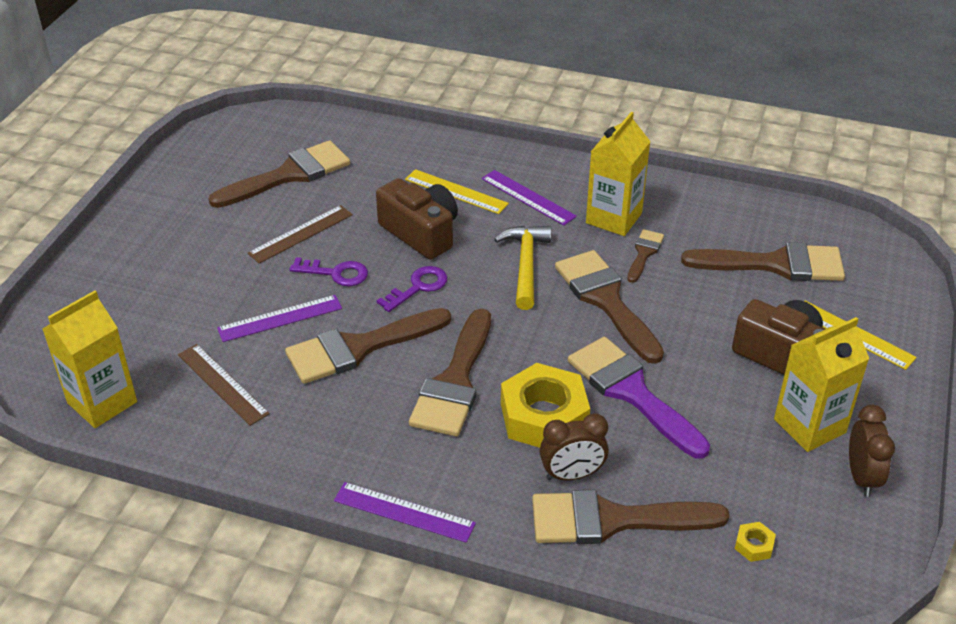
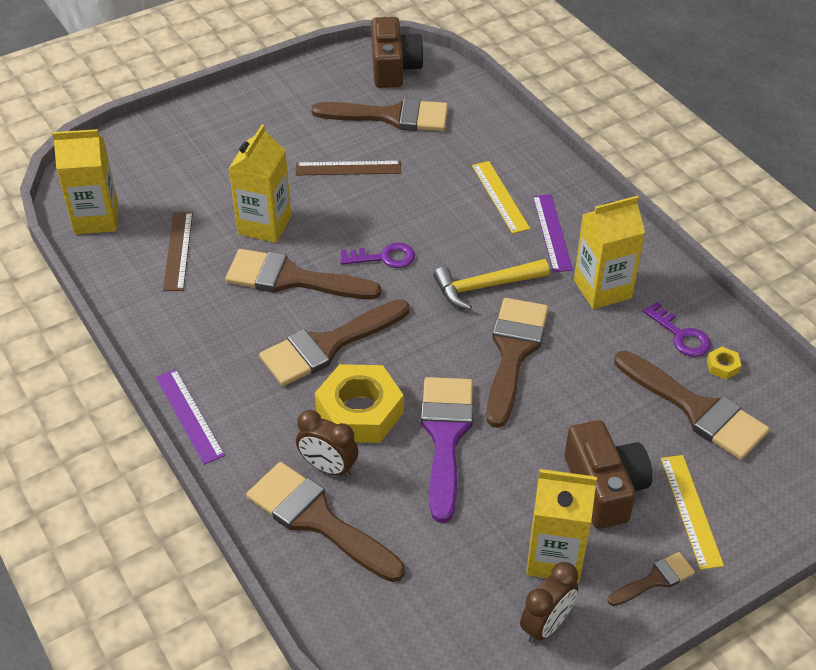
camera: 40 degrees right, 5 degrees up
purple ruler [217,295,342,342] -> yellow carton [229,124,291,243]
purple key [290,257,368,286] -> purple key moved to [643,302,711,357]
brown camera [376,178,458,260] -> brown camera moved to [371,17,424,88]
yellow hammer [494,226,552,310] -> yellow hammer turned 150 degrees counterclockwise [433,259,549,310]
brown brush [627,229,664,283] -> brown brush moved to [607,552,695,606]
yellow nut [735,522,776,562] -> yellow nut moved to [707,347,741,379]

